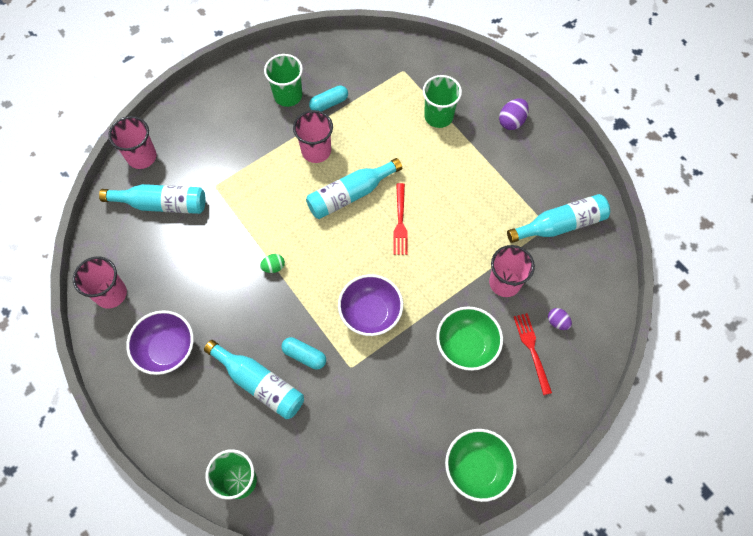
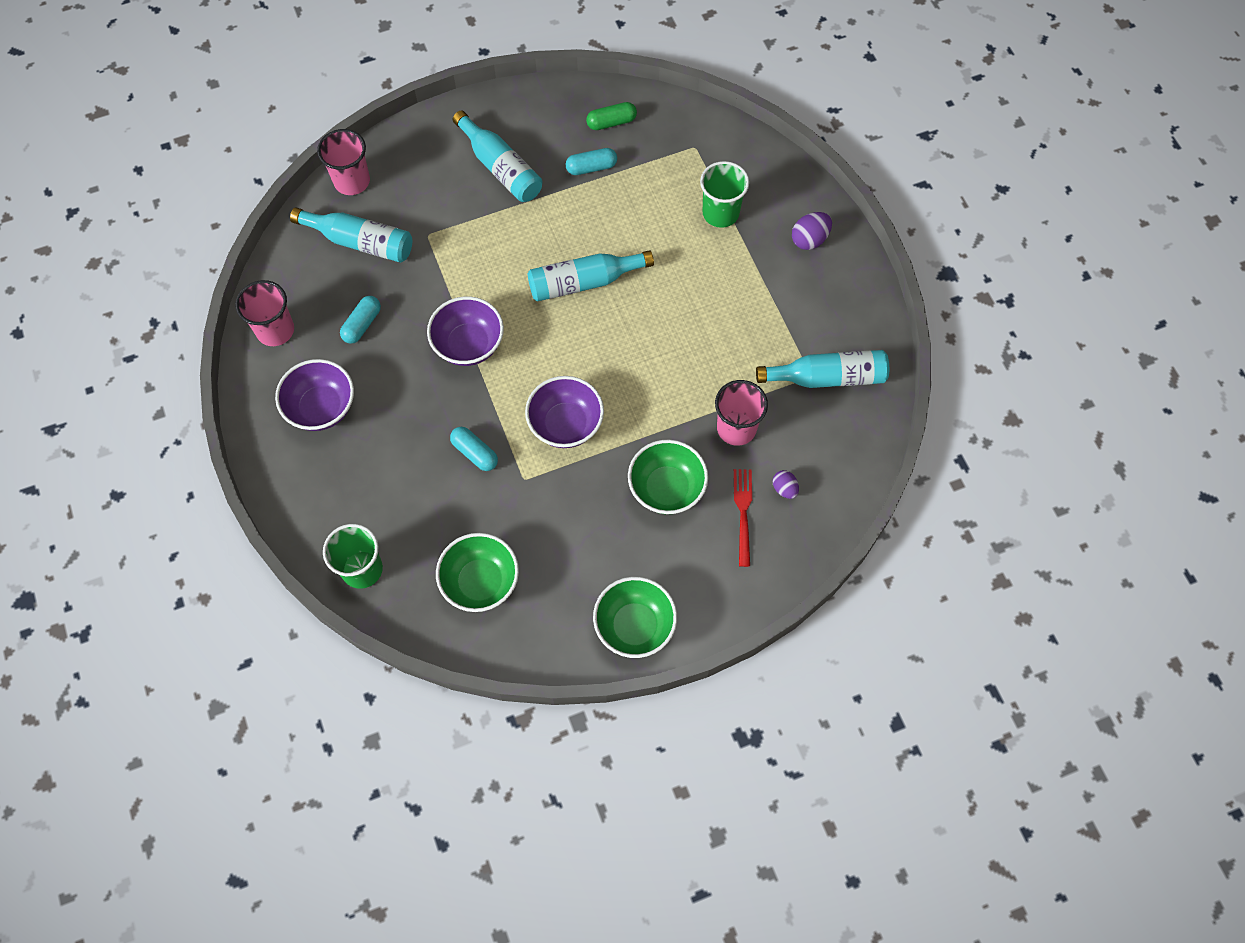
camera: 15 degrees right, 0 degrees up
turquoise bottle [204,340,304,419] -> turquoise bottle moved to [453,110,543,202]
green egg [260,254,285,273] -> purple bowl [427,296,504,366]
green cup [264,54,303,107] -> none
pink cup [293,110,333,163] -> none
red fork [394,183,408,255] -> none
none -> turquoise capsule [340,296,381,344]
none -> green bowl [436,533,519,612]
none -> green capsule [586,102,637,130]

